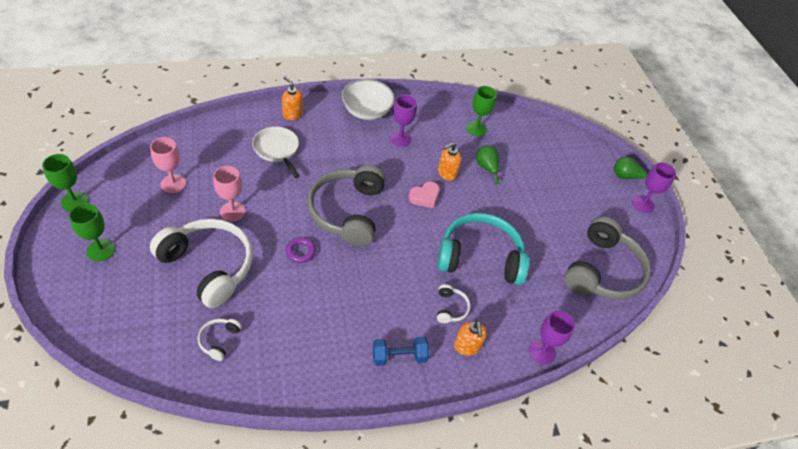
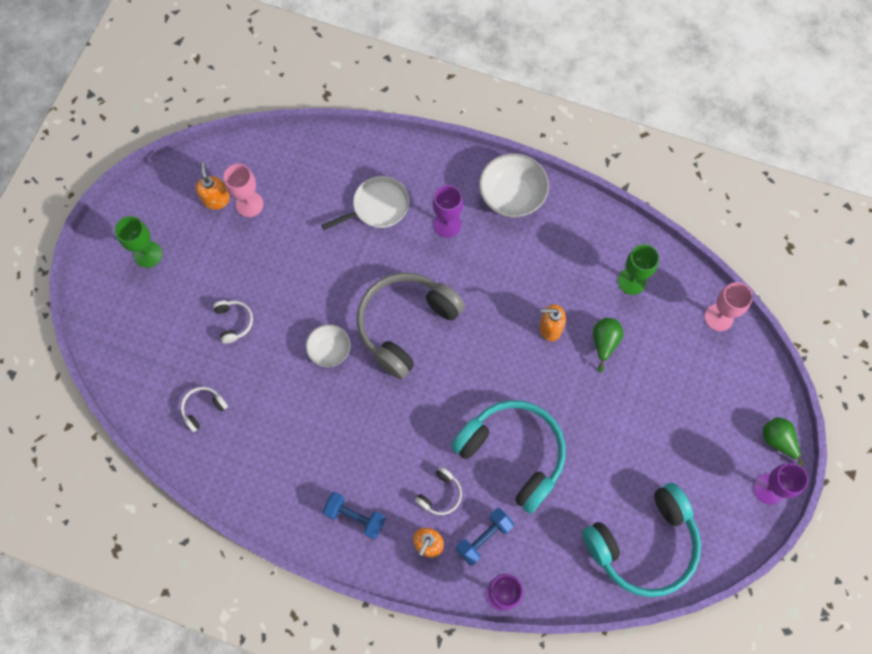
camera: 40 degrees right, 20 degrees up
green goblet [42,154,88,212] -> none
white headphones [150,219,253,308] -> white headphones [213,301,253,344], size x0.42
pink goblet [214,166,245,222] -> pink goblet moved to [705,282,753,331]
white pan [252,127,300,178] -> white pan turned 60 degrees clockwise [321,176,409,230]
orange soap dispenser [282,76,303,120] -> orange soap dispenser moved to [196,162,230,210]
purple ring [286,237,316,263] -> white bowl [306,324,350,367]
purple goblet [390,95,417,146] -> purple goblet moved to [433,185,463,238]
pink heart [409,182,440,208] -> none
grey headphones [564,216,651,300] -> turquoise headphones [582,483,701,597]
none -> blue dumbbell [456,508,514,566]

